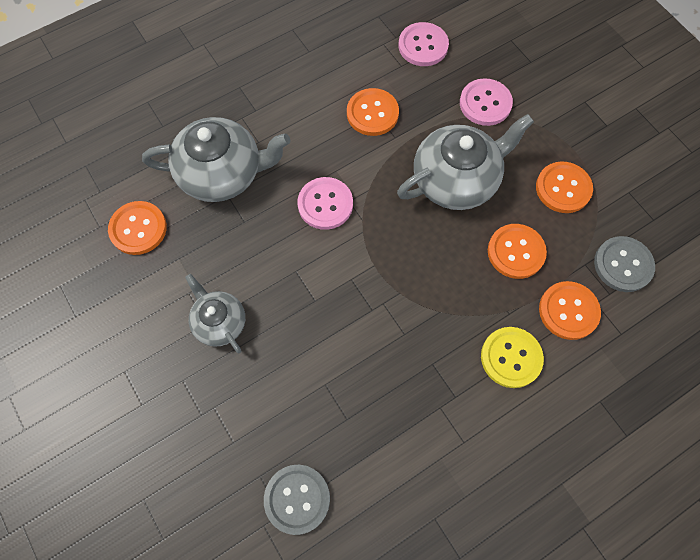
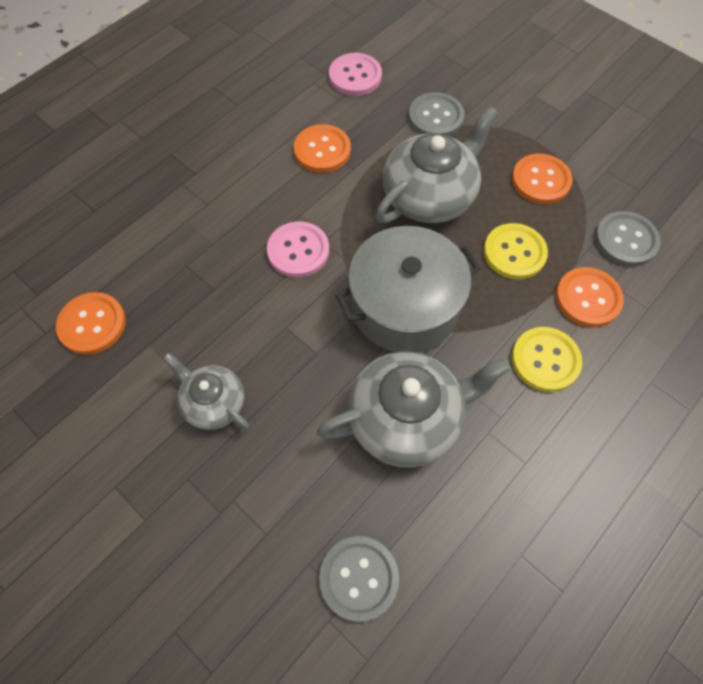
camera: 15 degrees left, 5 degrees down
grey teapot [142,117,290,202] -> grey teapot moved to [317,351,511,467]
pink button [460,78,513,126] -> grey button [409,92,465,136]
orange button [488,224,547,279] -> yellow button [484,223,548,280]
none -> grey pot [336,226,481,353]

